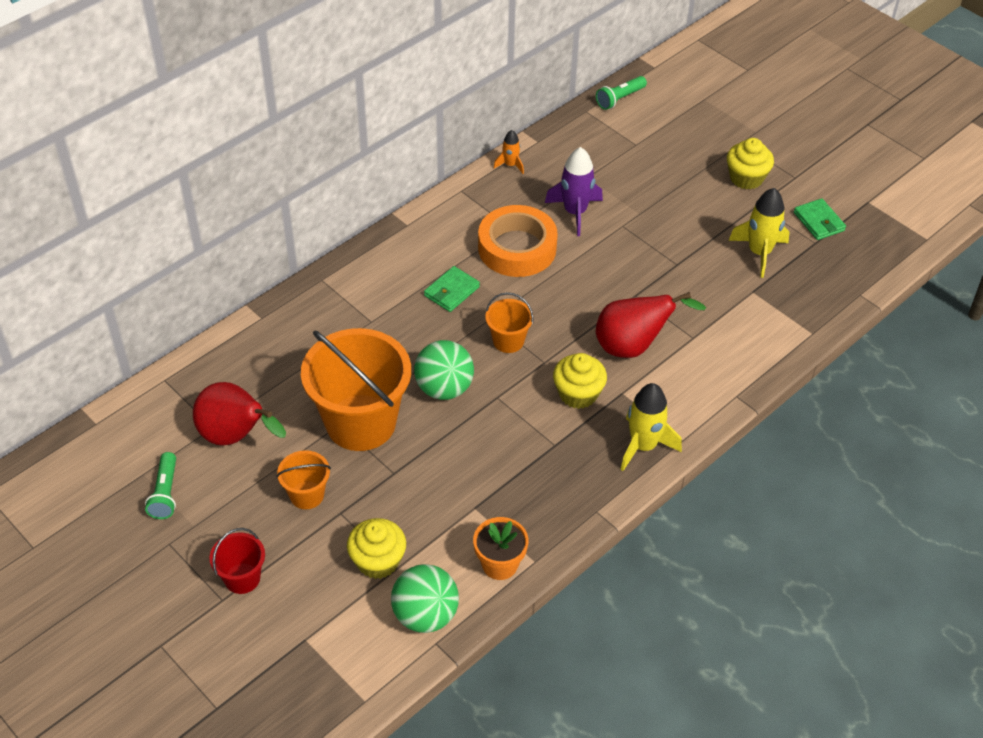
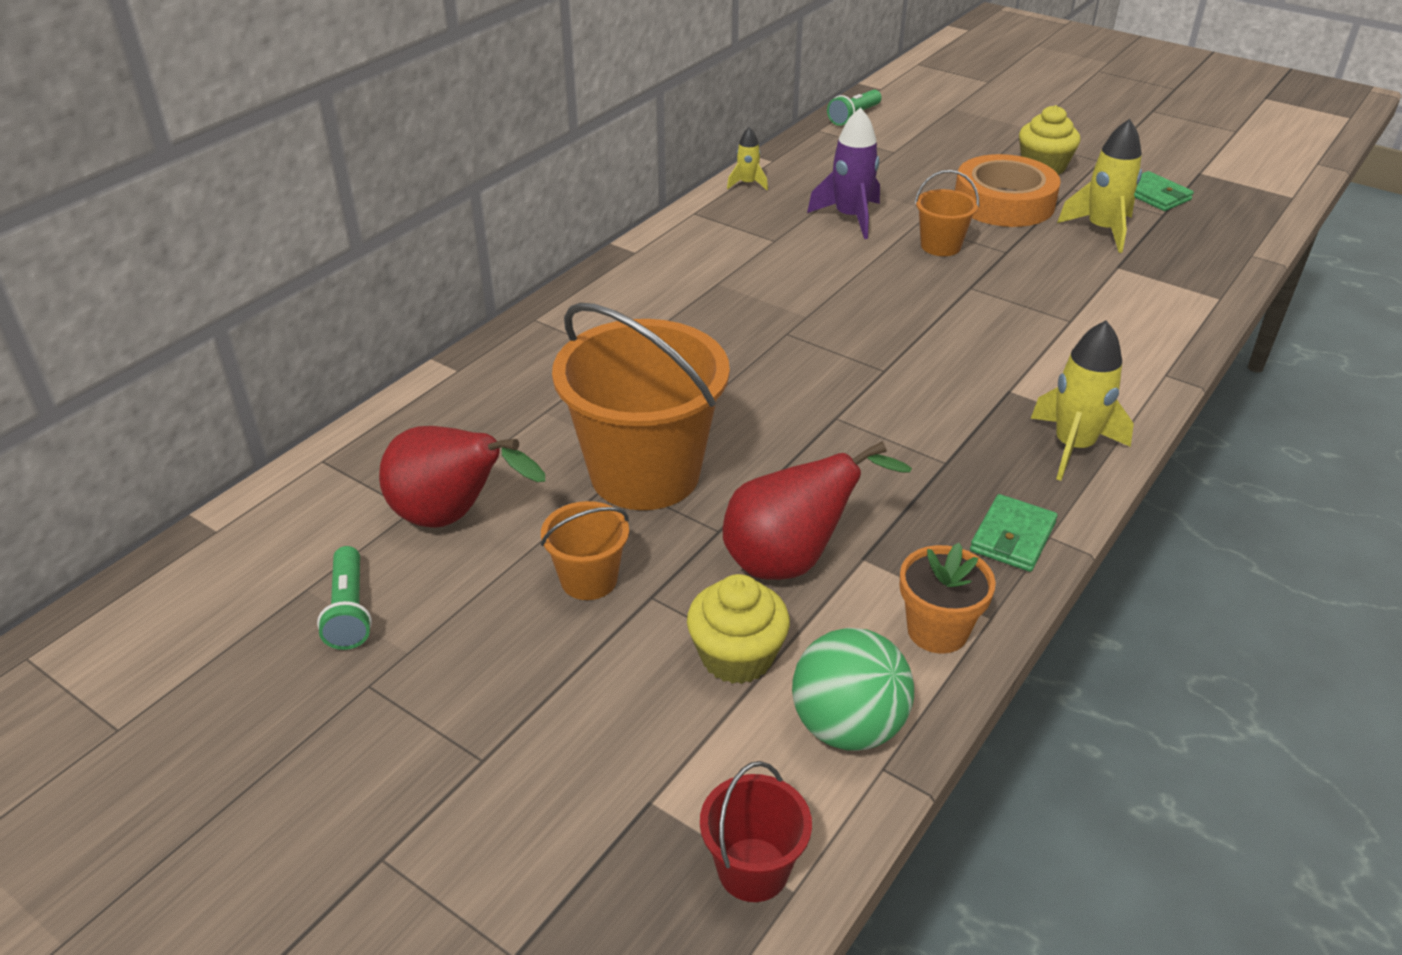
camera: 10 degrees left, 10 degrees down
red bucket [210,528,265,594] -> red bucket moved to [700,761,812,902]
green ball [414,340,474,400] -> none
green wallet [424,266,480,312] -> green wallet moved to [970,494,1057,572]
orange tape [478,205,558,277] -> orange tape moved to [955,154,1061,227]
orange bucket [485,292,534,353] -> orange bucket moved to [915,170,979,256]
orange rocket [494,130,524,174] -> yellow rocket [727,127,768,190]
yellow cupcake [553,353,607,409] -> none
red pear [595,292,706,358] -> red pear moved to [723,441,912,580]

